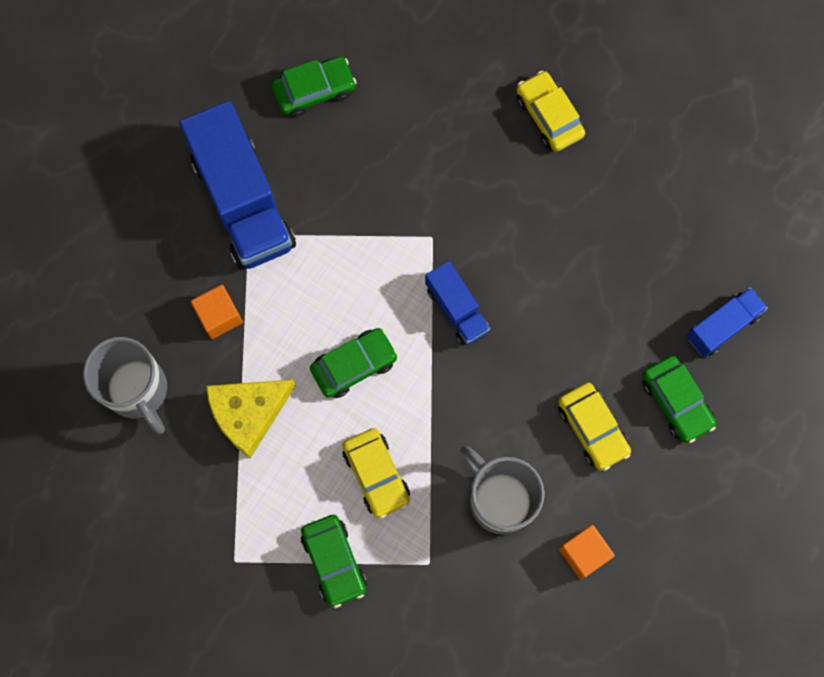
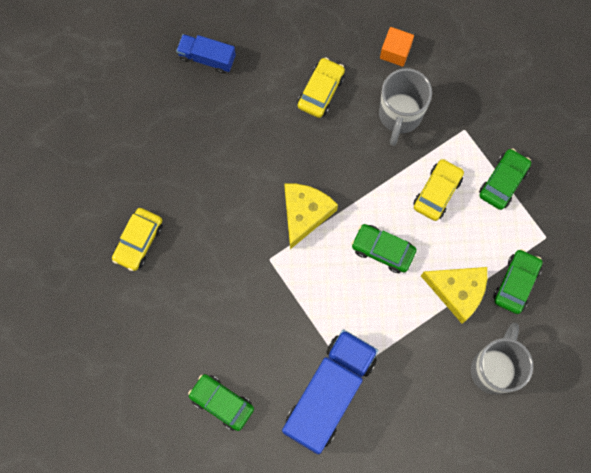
camera: 125 degrees left, 0 degrees up
orange cube [191,285,243,339] -> none
blue truck [425,261,490,346] -> yellow cheese [284,184,338,249]
green car [642,356,716,443] -> green car moved to [493,249,543,314]

